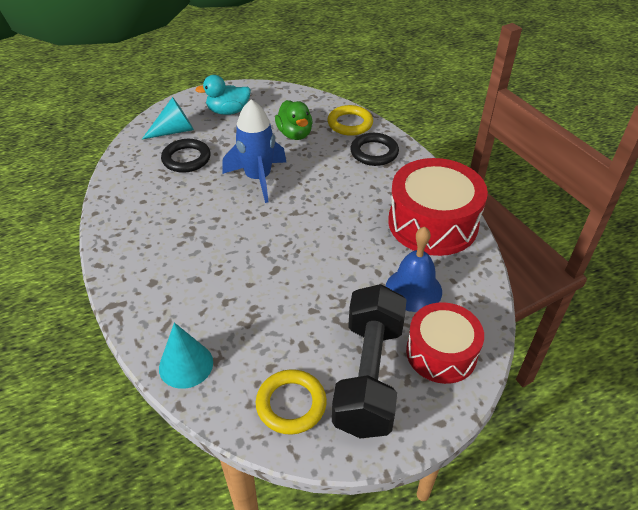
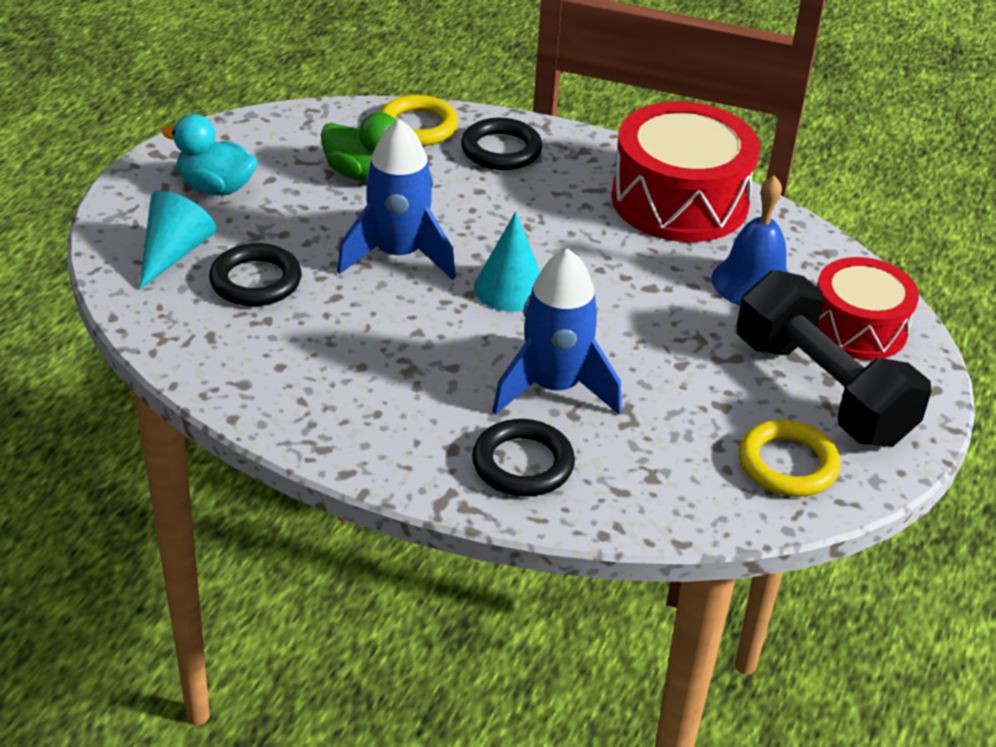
camera: 45 degrees left, 5 degrees down
turquoise cone [159,323,213,389] -> turquoise cone moved to [474,212,540,312]
turquoise duck [195,75,251,115] -> turquoise duck turned 75 degrees clockwise [162,114,258,196]
none -> black ring [472,419,575,497]
none -> blue rocket [492,248,622,415]

